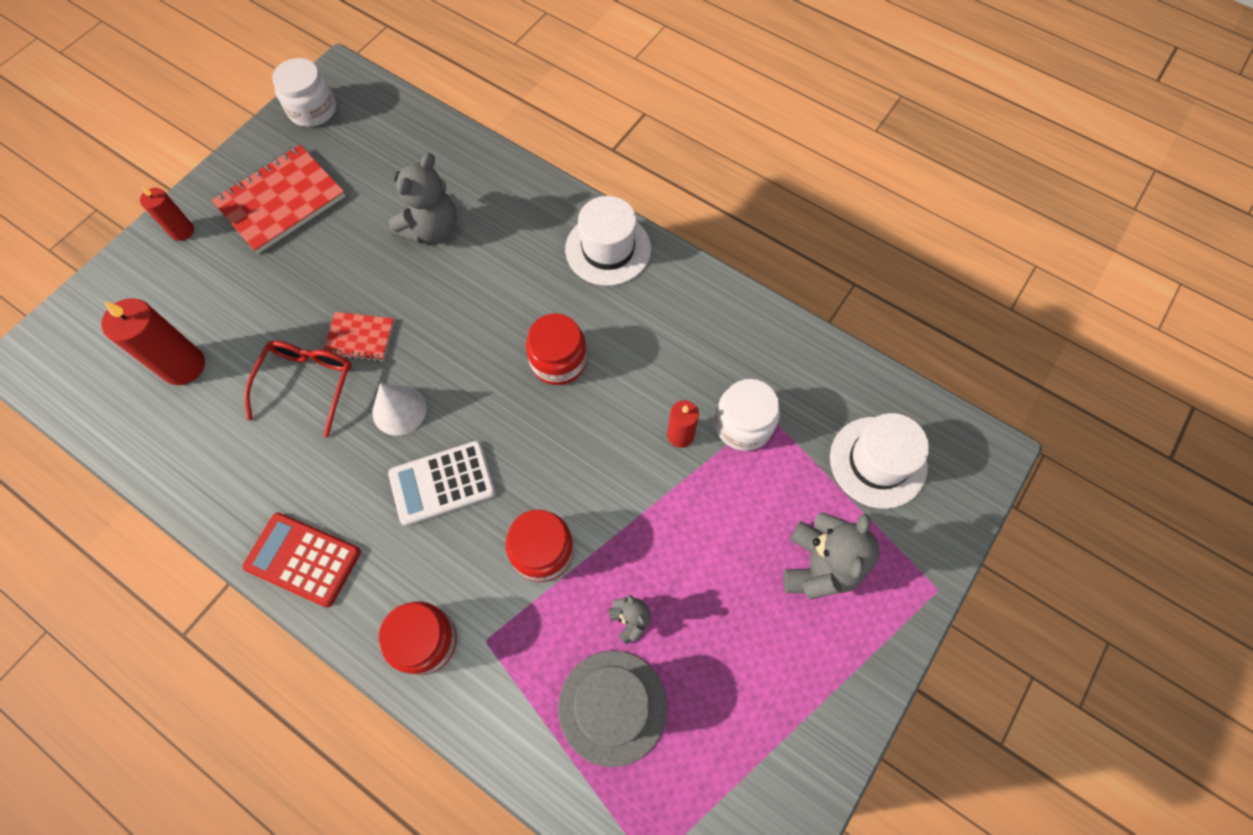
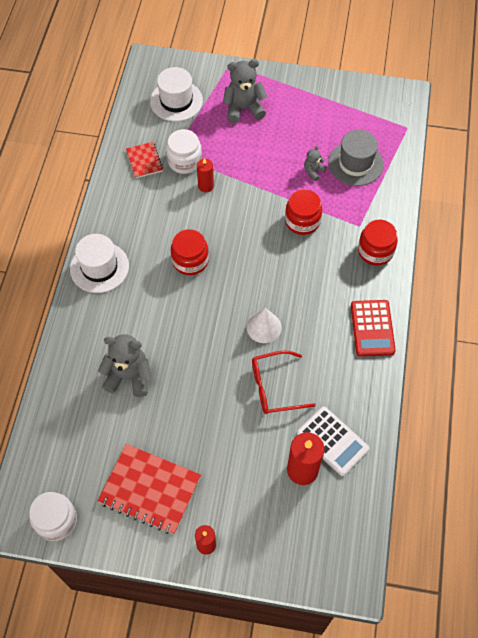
camera: 115 degrees left, 5 degrees down
red notebook [323,312,394,362] -> red notebook moved to [126,142,163,178]
white calculator [388,441,496,526] -> white calculator moved to [297,406,369,476]

